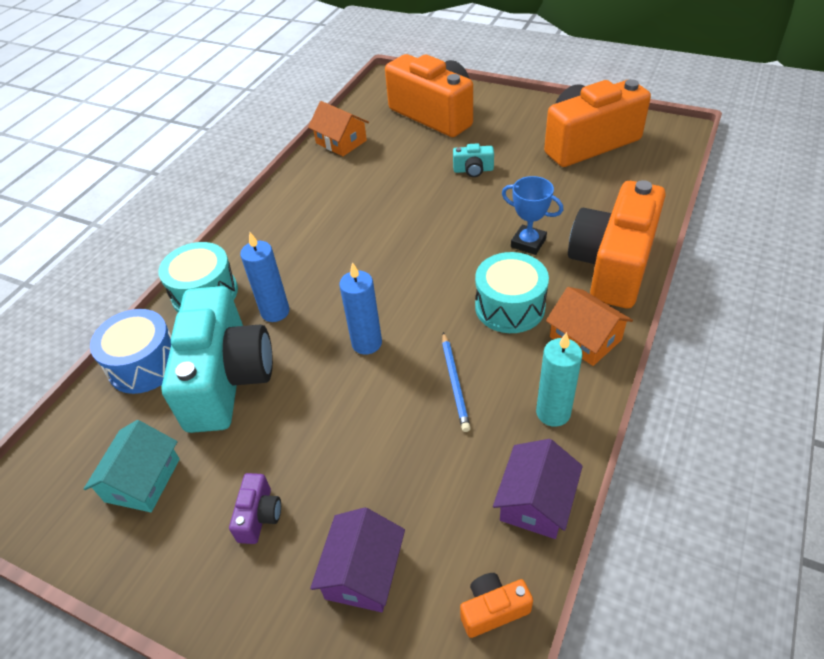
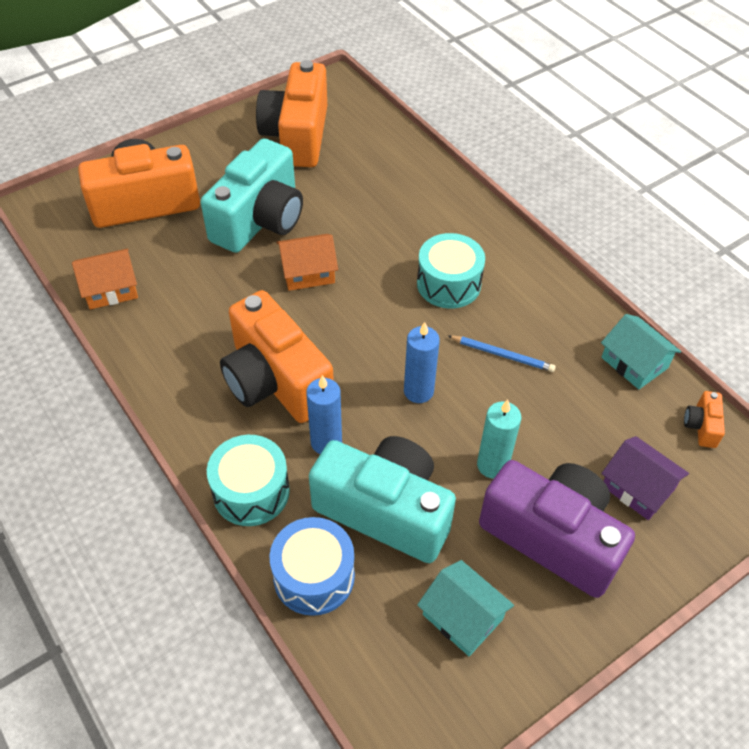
camera: 65 degrees left, 5 degrees up
purple camera [229,473,281,544] -> purple camera [479,460,635,598], size x2.50
turquoise camera [453,143,494,177] -> turquoise camera [201,138,303,253], size x2.50
purple house [493,439,583,539] -> turquoise house [601,314,681,389]
blue trophy [502,176,563,255] -> none
turquoise candle [536,332,583,427] -> turquoise candle moved to [477,400,521,479]
orange house [546,287,633,366] -> orange house moved to [276,234,338,291]
orange camera [568,180,666,309] -> orange camera moved to [220,290,334,423]

